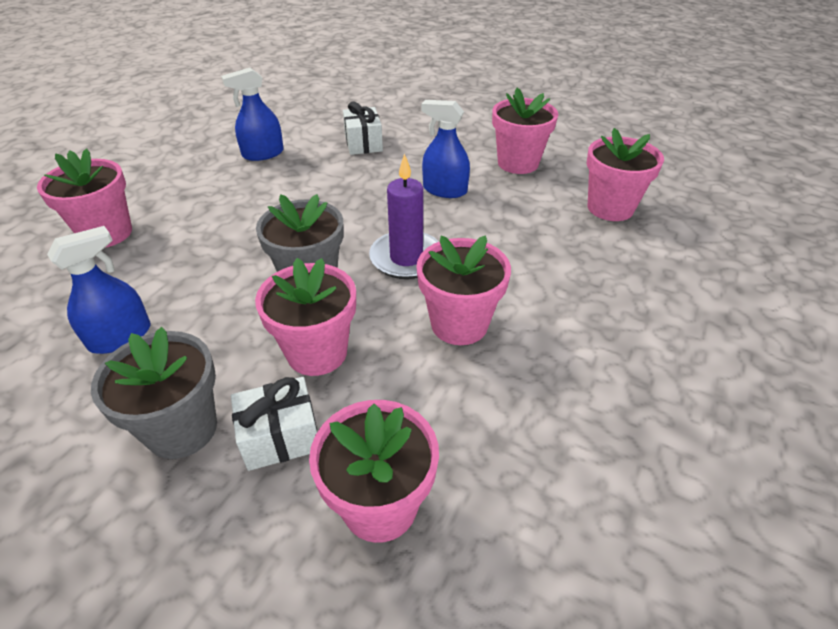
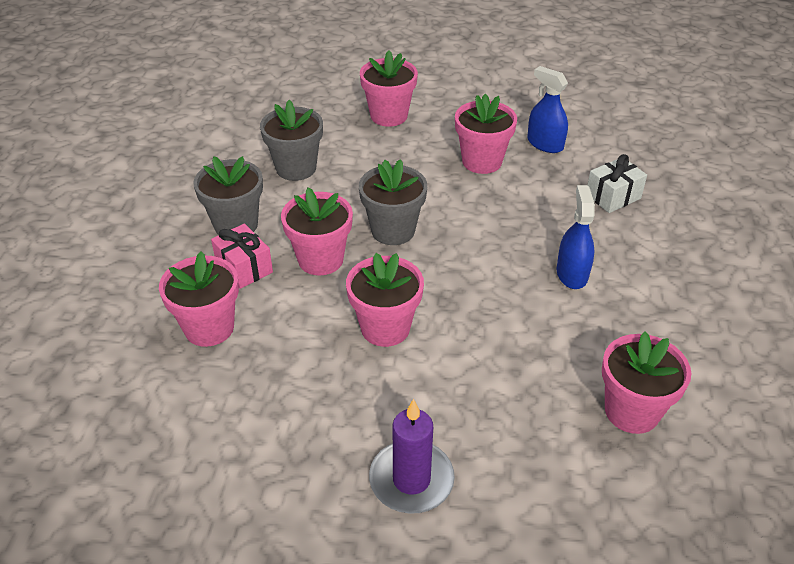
camera: 70 degrees right, 0 degrees up
blue spray bottle [47,226,151,354] -> grey flower pot [260,100,323,181]
white gift [231,377,317,471] -> pink gift [211,224,273,289]
purple candle [369,153,439,279] -> purple candle moved to [369,399,455,514]
pink flower pot [492,88,558,174] -> pink flower pot moved to [455,93,517,174]

